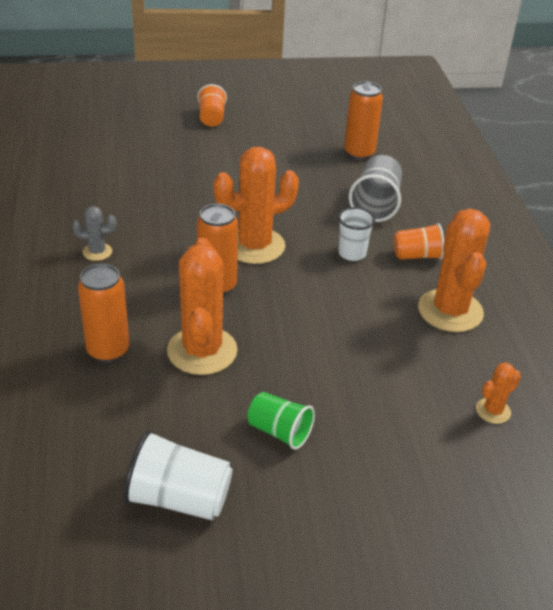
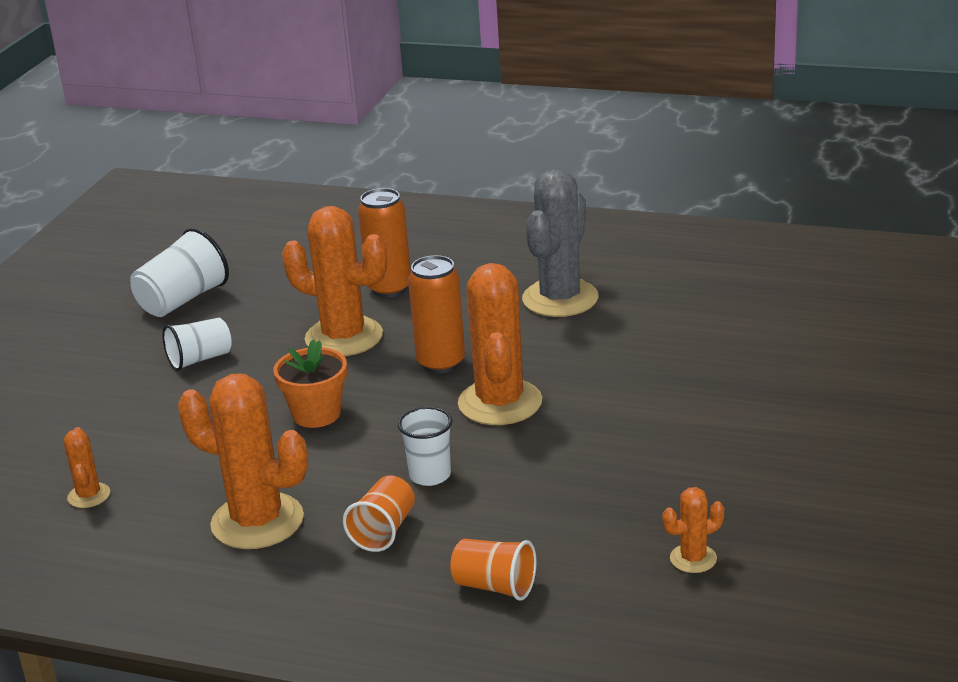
camera: 120 degrees right, 10 degrees down
grey cactus [72,206,116,261] -> grey cactus [522,169,598,317], size x2.11
orange cup [197,84,227,126] -> orange cup moved to [450,539,537,601]
green cup [248,392,315,450] -> white cup [162,318,232,371]
orange can [344,81,383,160] -> orange cactus [662,487,724,573]
grey cup [349,155,402,222] -> none
none -> orange flower pot [273,339,347,428]

